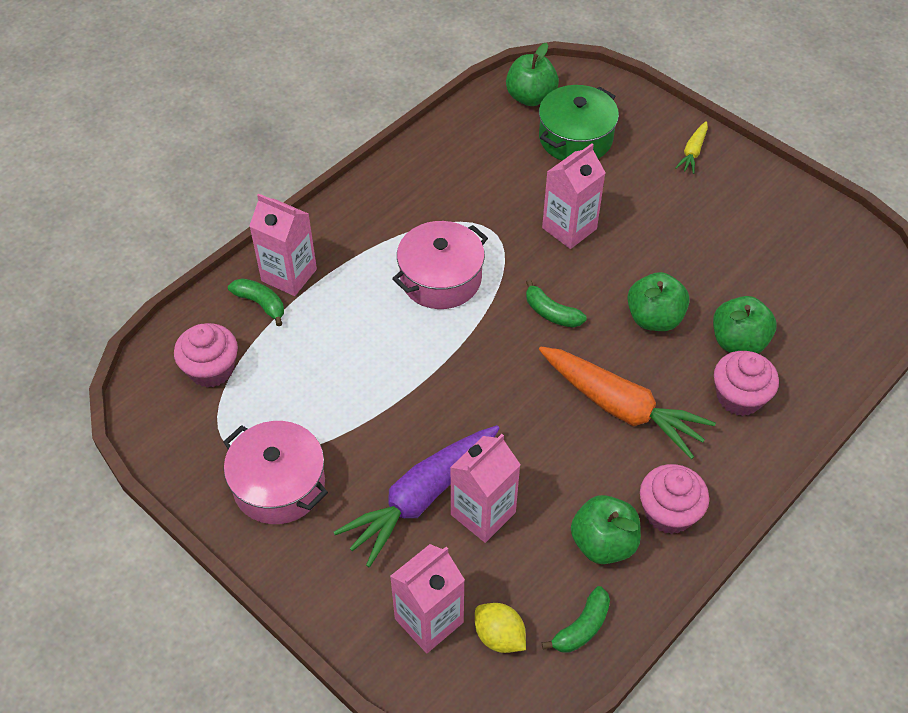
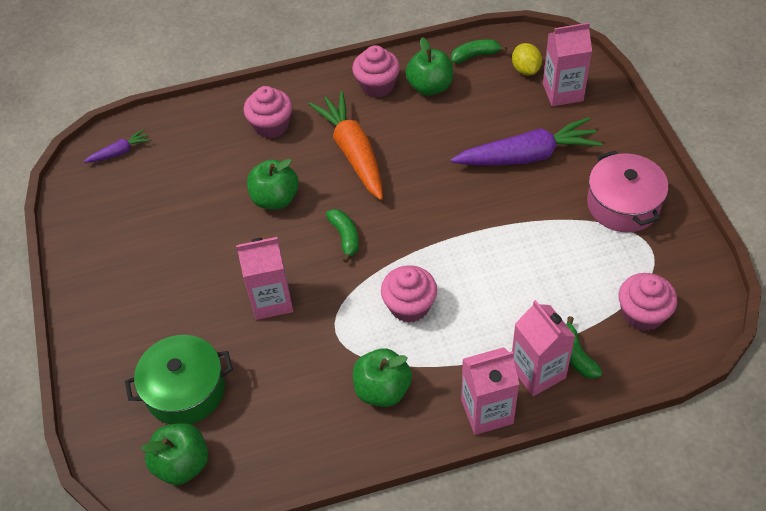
camera: 145 degrees left, 0 degrees up
pink pot [392,221,488,309] -> pink cupcake [381,265,437,323]
pink carton [450,434,521,543] -> pink carton moved to [461,347,519,435]
yellow carrot [675,121,708,174] -> none
green apple [713,296,776,353] -> green apple moved to [353,348,412,407]
none -> purple carrot [84,129,151,163]

